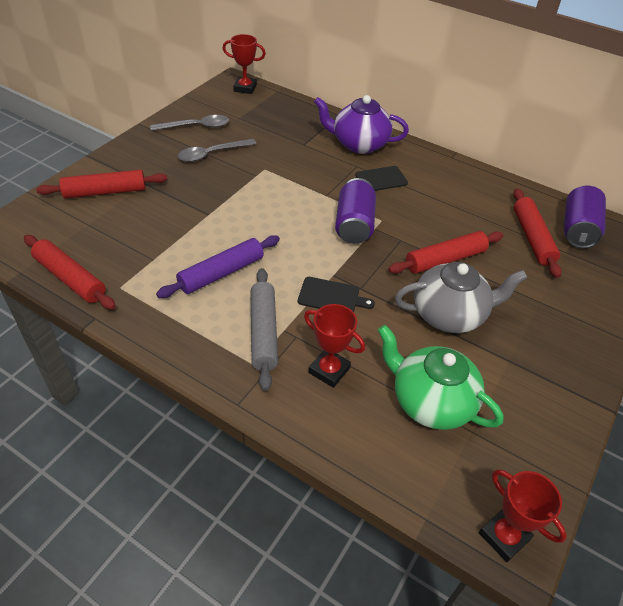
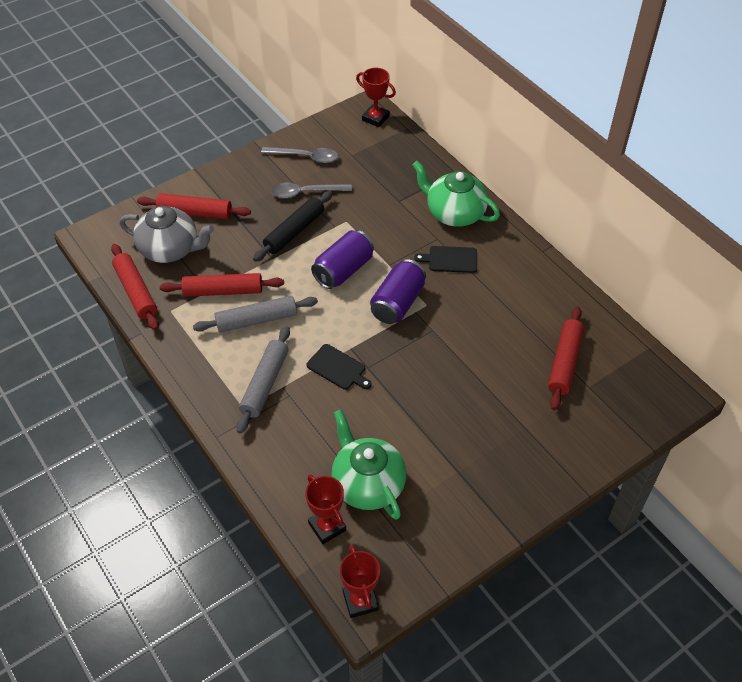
camera: 25 degrees right, 5 degrees up
purple rolling pin [156,235,280,298] -> grey rolling pin [193,296,318,333]
red trophy [304,304,365,388] -> red trophy moved to [305,474,346,544]
purple teapot [314,95,409,154] -> green teapot [412,161,500,227]
red rolling pin [388,231,503,274] -> red rolling pin moved to [160,273,284,297]
grey teapot [395,262,527,333] -> grey teapot moved to [119,206,214,263]
purple can [564,185,606,248] -> purple can moved to [311,230,374,289]
none -> black rolling pin [253,191,333,262]

